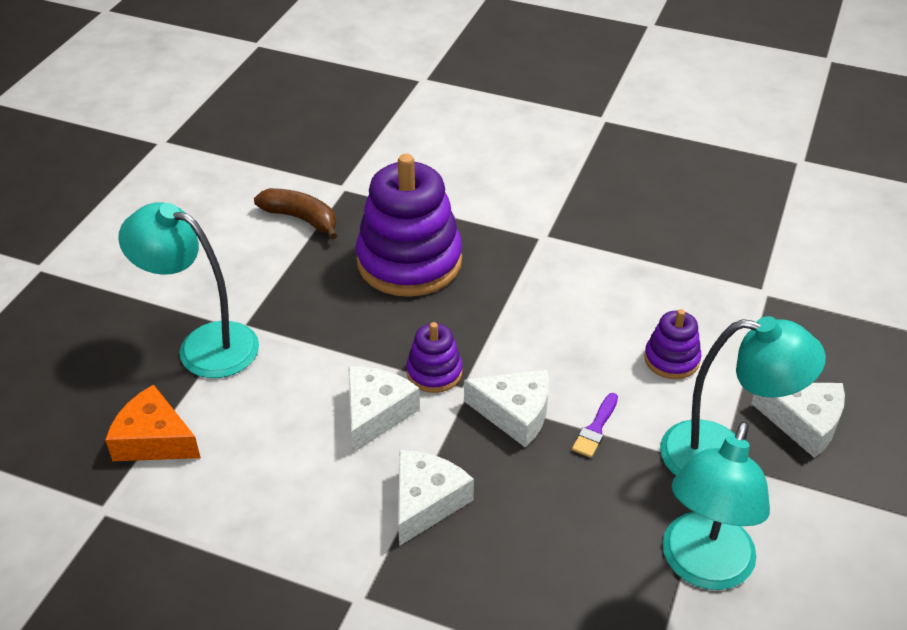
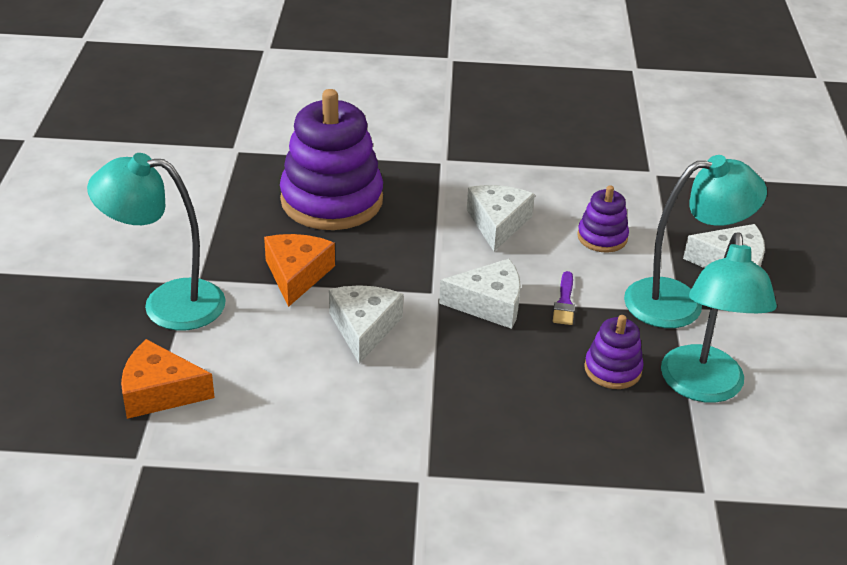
camera: 20 degrees left, 5 degrees down
brown banana [254,188,337,240] -> none
white cheese [398,450,474,546] -> white cheese moved to [467,185,535,251]
purple stacking toy [406,322,462,393] -> purple stacking toy moved to [584,315,644,389]
none -> orange cheese [264,234,335,307]

